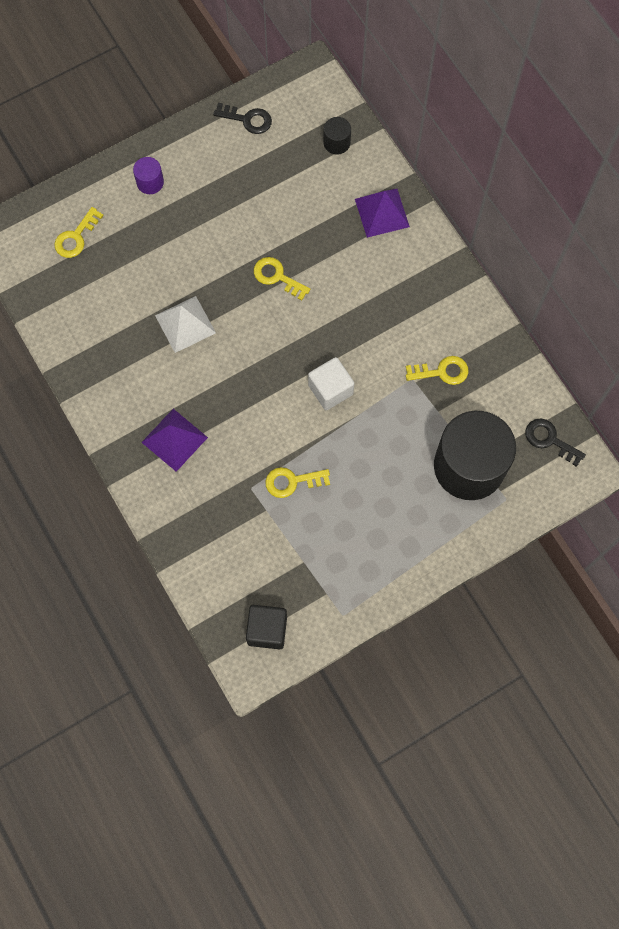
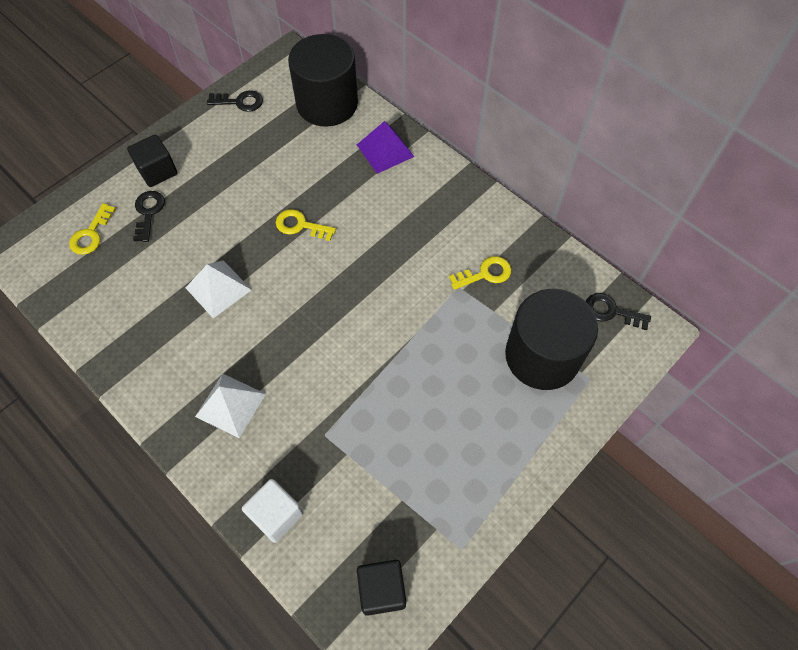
camera: 15 degrees left, 10 degrees down
purple cylinder [133,157,164,194] -> black cube [127,135,177,187]
purple pyramid [141,409,208,472] -> white pyramid [195,374,266,438]
yellow key [266,467,330,498] -> none
white cube [308,357,354,410] -> white cube moved to [242,479,303,543]
black cylinder [323,117,351,155] -> black cylinder [288,34,358,127], size x2.44
none -> black key [133,191,165,242]

